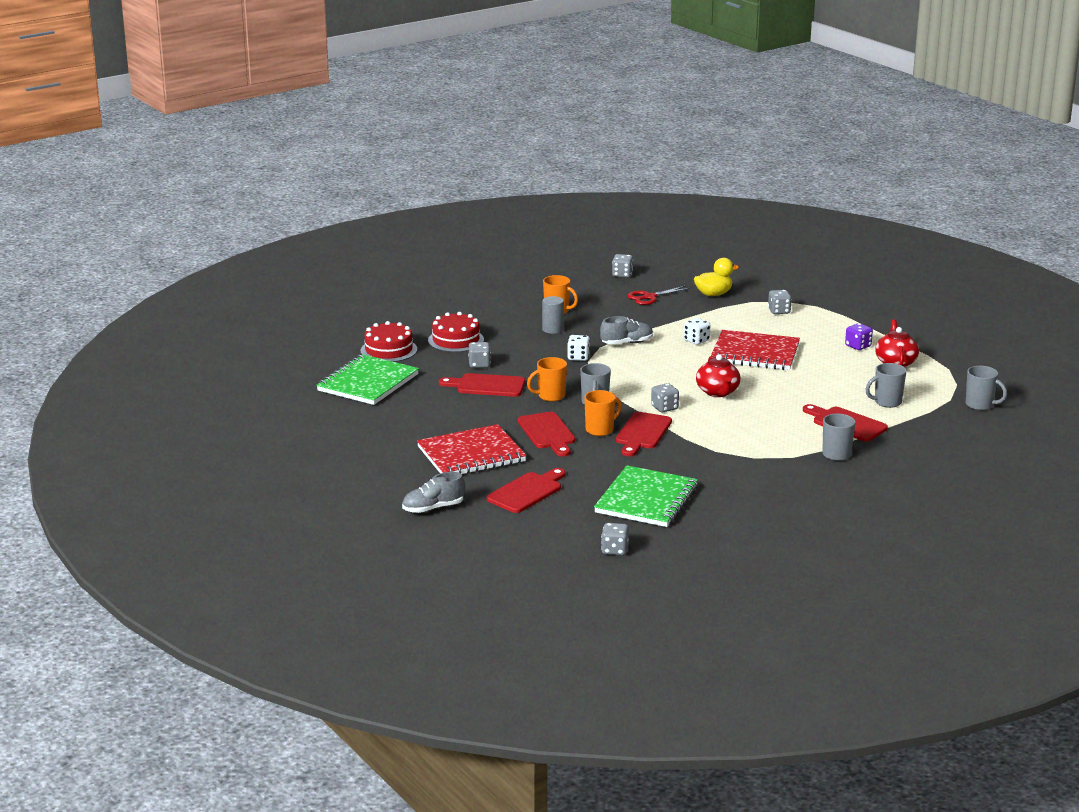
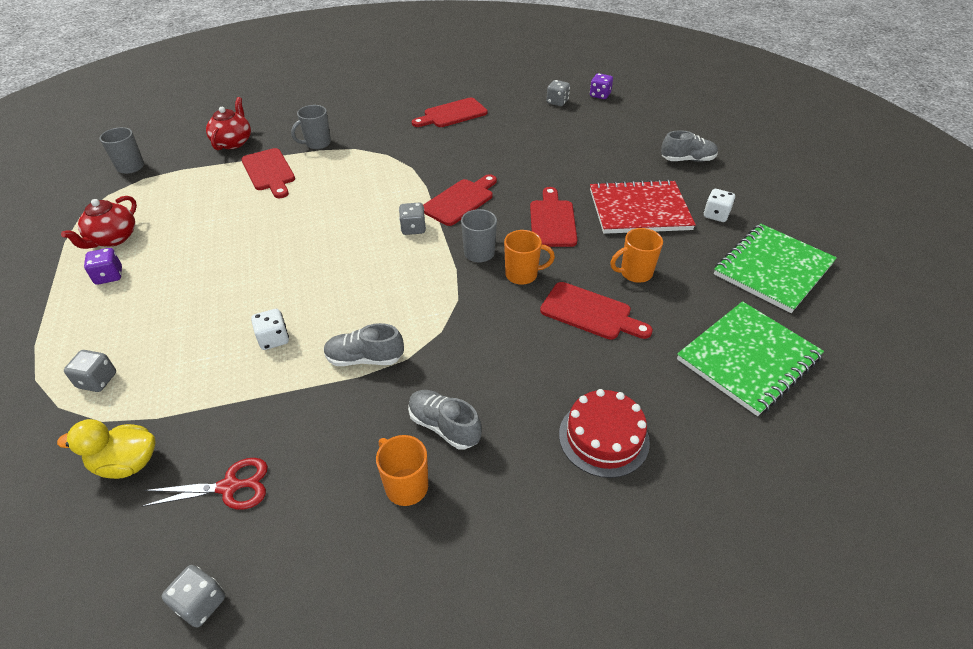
camera: 160 degrees left, 20 degrees up
red cake [360,321,417,362] -> none
grey dice [468,342,491,368] -> none
red cutting board [487,468,566,513] -> red cutting board moved to [412,98,487,127]
grey cylinder [542,296,564,334] -> grey shoe [408,390,482,449]
white dice [567,335,590,361] -> white dice moved to [704,189,735,222]
orange mug [584,390,622,436] -> orange mug moved to [610,228,663,283]
green notebook [594,465,698,527] -> green notebook moved to [714,223,837,313]
red teapot [696,354,741,397] -> red teapot moved to [206,97,251,150]
red notebook [711,330,800,370] -> none
grey mug [865,363,907,408] -> none
none -> purple dice [590,73,613,99]

